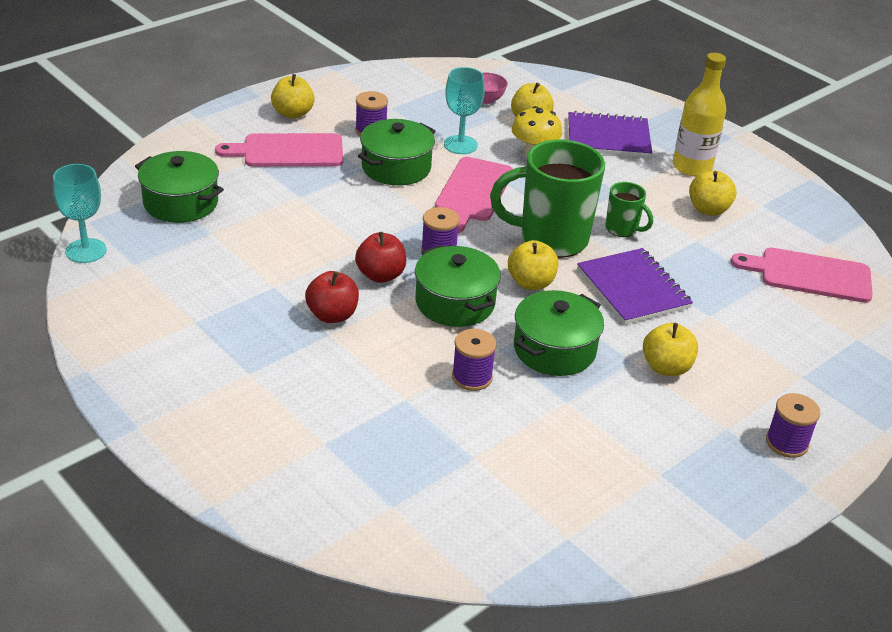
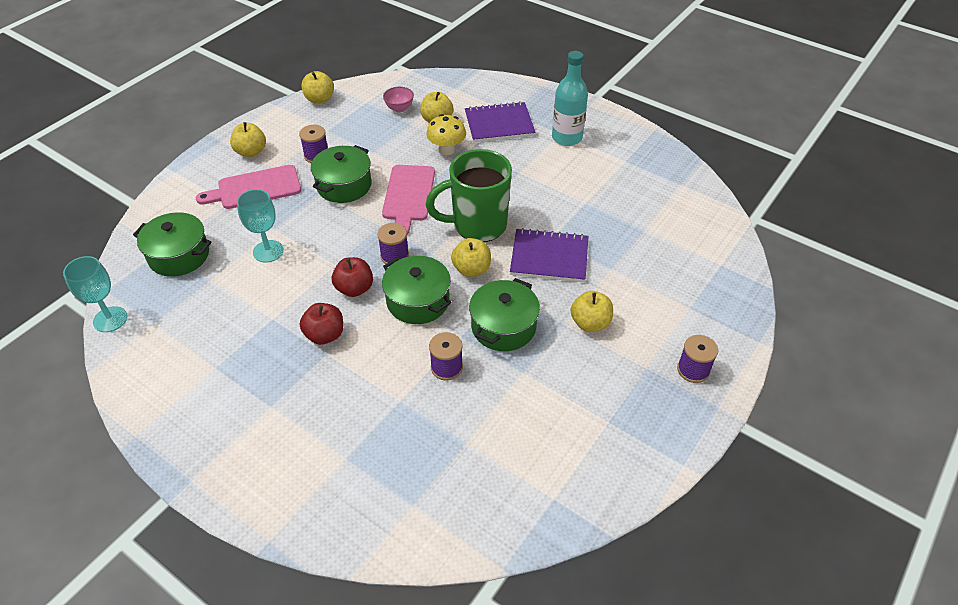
camera: 10 degrees left, 10 degrees up
turquoise goblet [444,67,485,154] -> turquoise goblet moved to [237,189,284,262]
purple notebook [577,248,693,325] -> purple notebook turned 45 degrees counterclockwise [510,228,589,282]
green mug [606,182,653,237] -> none
yellow bottle [673,53,726,176] -> turquoise bottle [552,51,588,146]
yellow apple [689,170,737,216] -> yellow apple moved to [302,71,334,104]
pink cutting board [731,248,873,303] -> none

